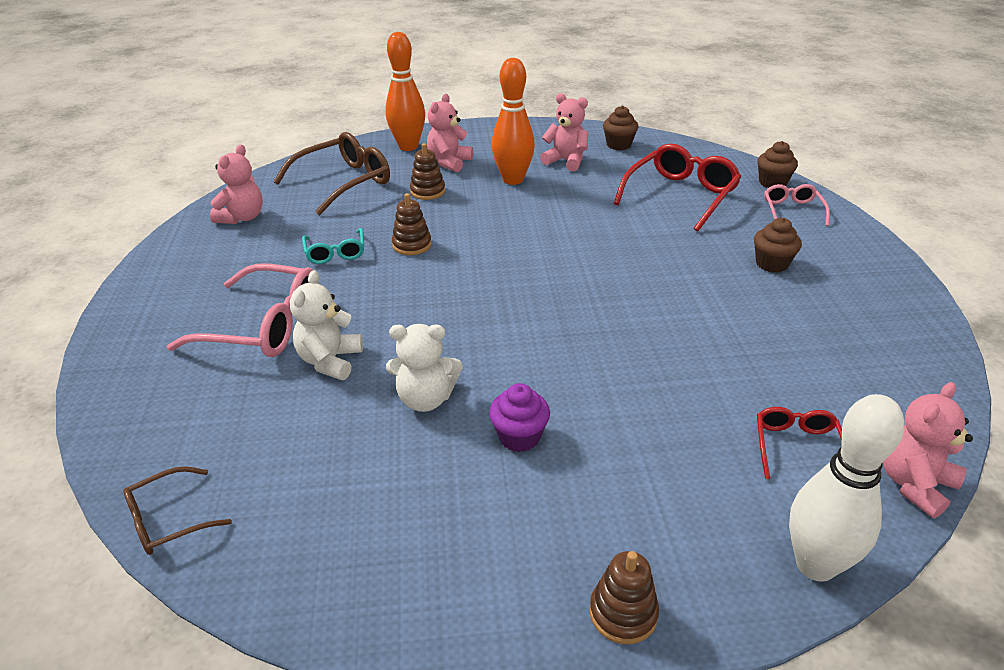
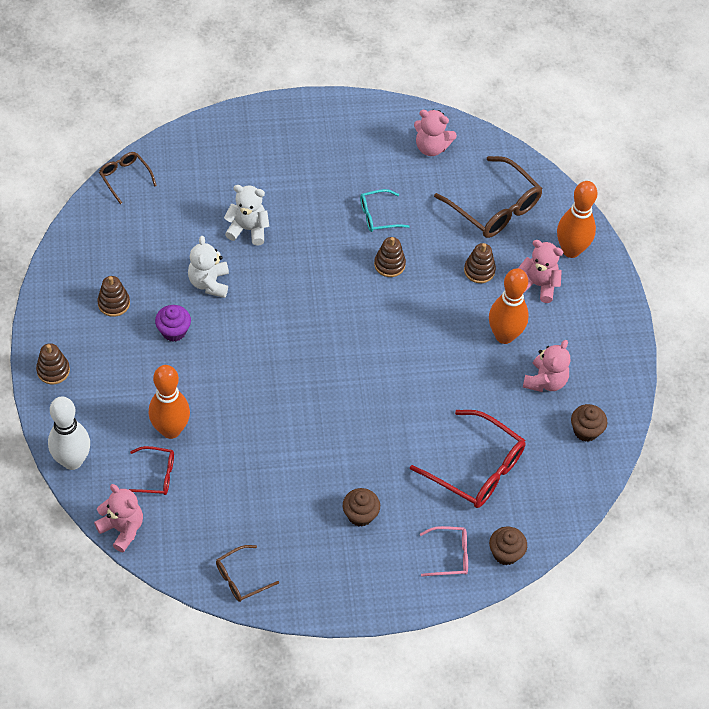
camera: 85 degrees right, 20 degrees up
pink glasses [167,264,319,357] -> none
none -> brown stacking toy [97,276,130,317]
none -> orange bowling pin [149,365,190,439]
none -> brown glasses [216,545,279,602]

